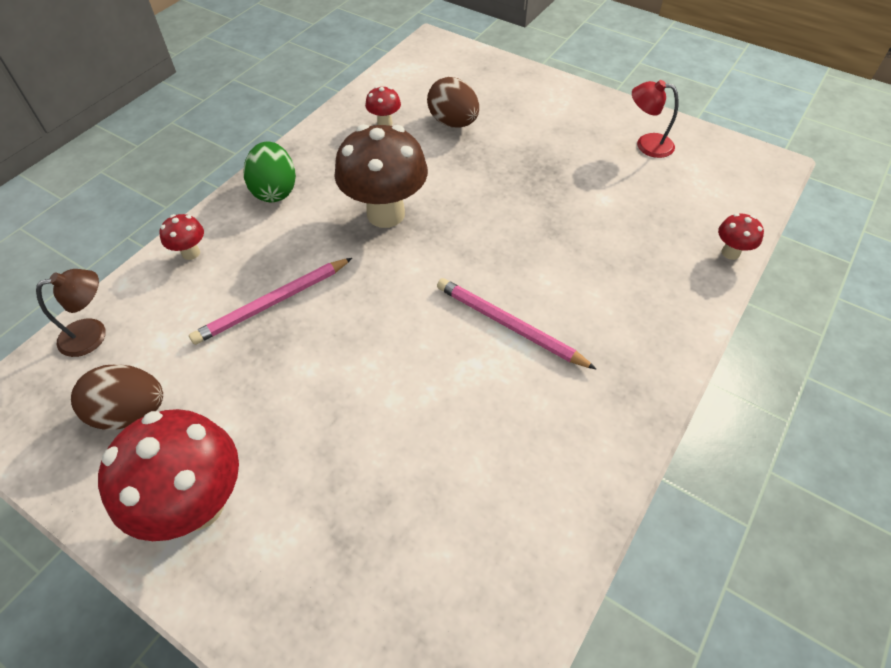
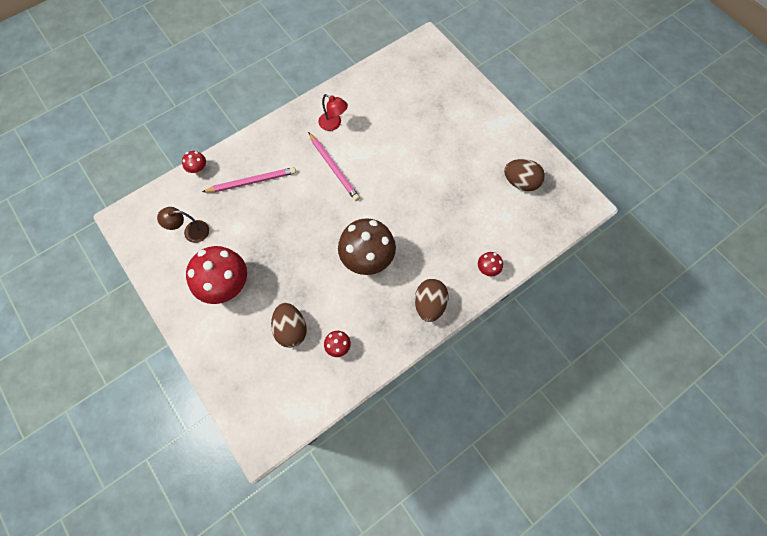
camera: 160 degrees left, 15 degrees up
brown lamp [36,269,106,357] -> brown lamp moved to [157,207,209,243]
red mushroom [98,409,239,541] -> red mushroom moved to [186,246,247,304]
pink pencil [189,258,352,345] -> pink pencil moved to [202,167,296,192]
green egg [244,142,296,202] -> brown egg [415,279,449,322]
red lamp [632,80,679,158] -> red lamp moved to [318,94,348,131]

